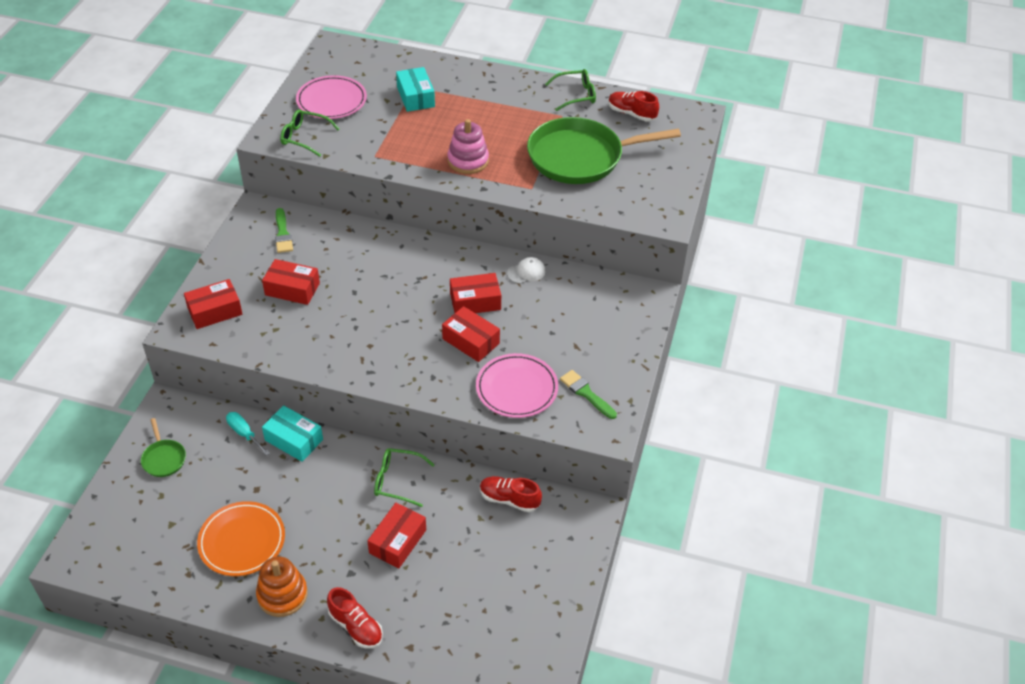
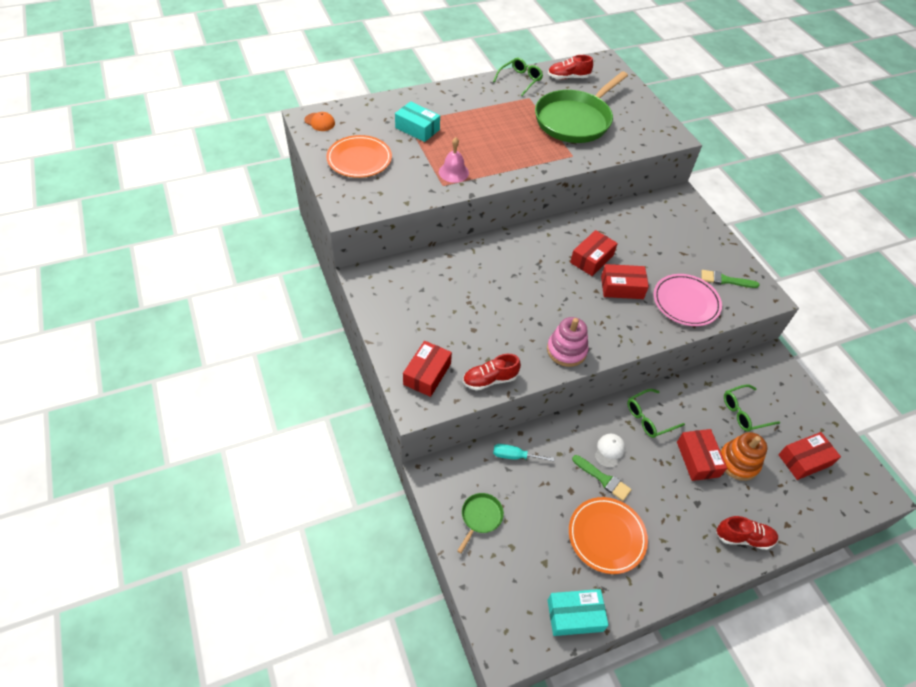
camera: 40 degrees left, 5 degrees up
green pan [141,418,186,477] -> green pan turned 90 degrees counterclockwise [457,493,504,553]
orange stacking toy [256,556,308,617] -> orange stacking toy moved to [720,432,767,481]
red box [262,259,320,305] -> red box moved to [778,432,841,480]
turquoise box [262,405,323,462] -> turquoise box moved to [547,589,609,636]
green brush [275,208,293,253] -> green brush moved to [572,455,632,501]
green glasses [280,109,339,157] -> green glasses moved to [724,384,780,432]
pink plate [296,75,367,119] -> orange plate [326,135,392,178]
pink stacking toy [447,119,489,174] -> pink stacking toy moved to [547,317,589,367]
red shoe [480,476,542,512] -> red shoe moved to [463,354,521,391]
white cap [507,257,545,284] -> white cap moved to [594,434,625,468]
none -> orange cap [304,112,335,131]
none -> pink bell [439,137,469,183]

